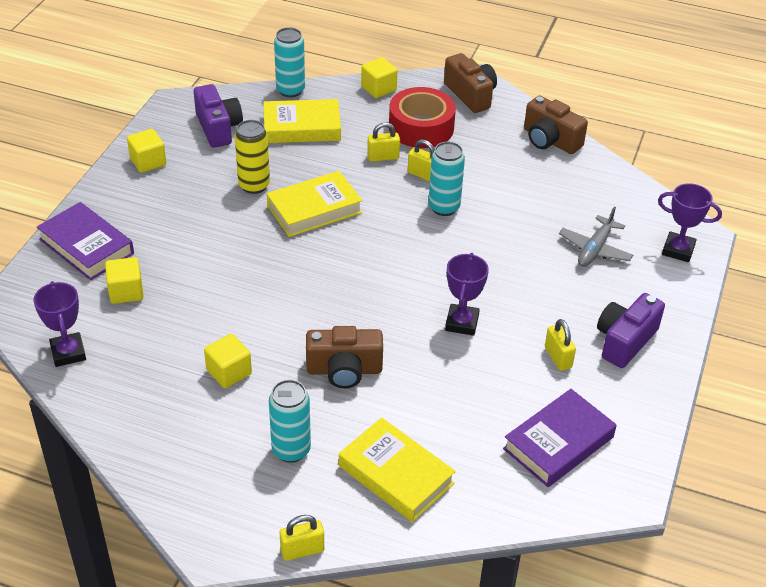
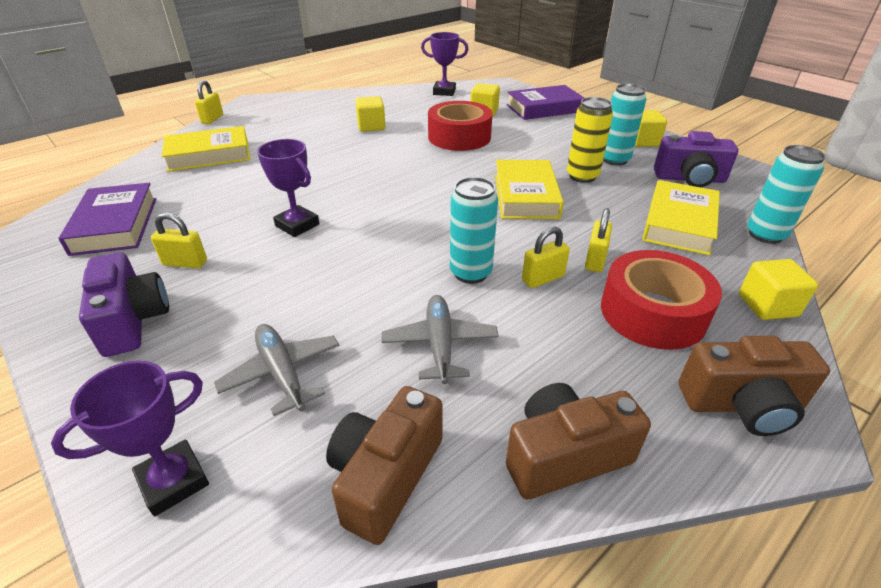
camera: 120 degrees right, 5 degrees down
turquoise can [269,380,311,463] -> turquoise can moved to [603,83,646,166]
brown camera [306,326,383,388] -> brown camera moved to [326,386,443,545]
none -> grey plane [382,295,499,384]
none -> red tape [428,101,492,151]

